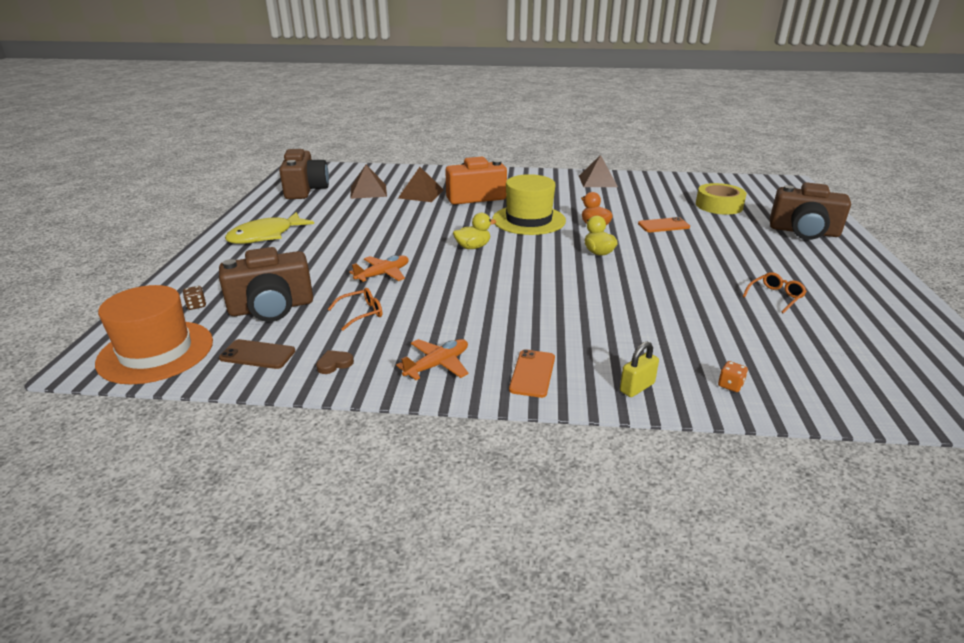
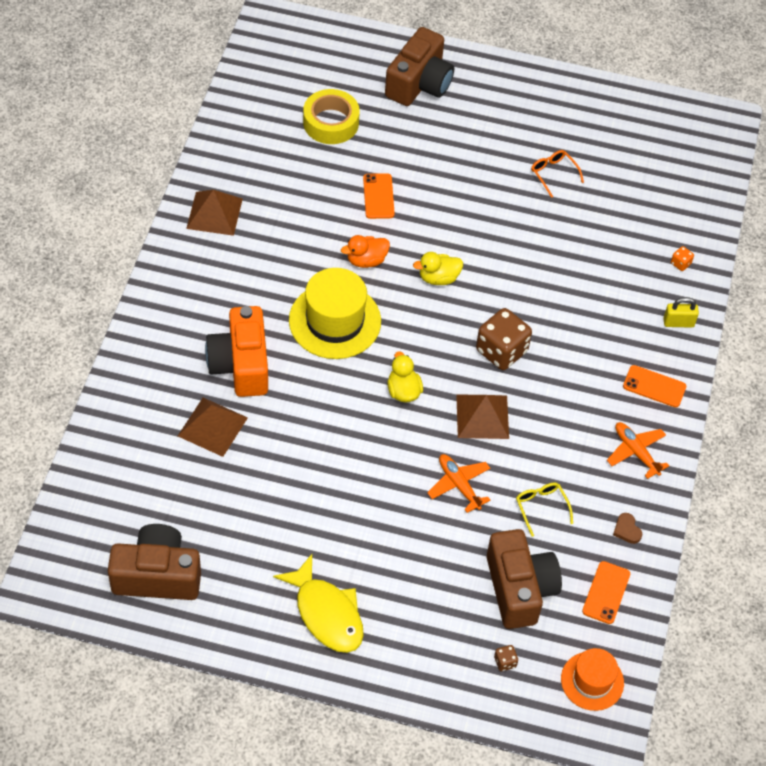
camera: 85 degrees left, 25 degrees up
orange hat [95,285,213,384] -> orange hat [561,648,624,711], size x0.61
brown phone [219,339,295,369] -> orange phone [582,561,630,624]
orange glasses [328,288,382,331] -> yellow glasses [516,482,573,537]
brown pyramid [350,165,387,199] -> brown pyramid moved to [456,394,509,439]
yellow padlock [620,341,659,397] -> yellow padlock turned 60 degrees counterclockwise [663,297,699,328]
none -> brown dice [476,308,532,370]

